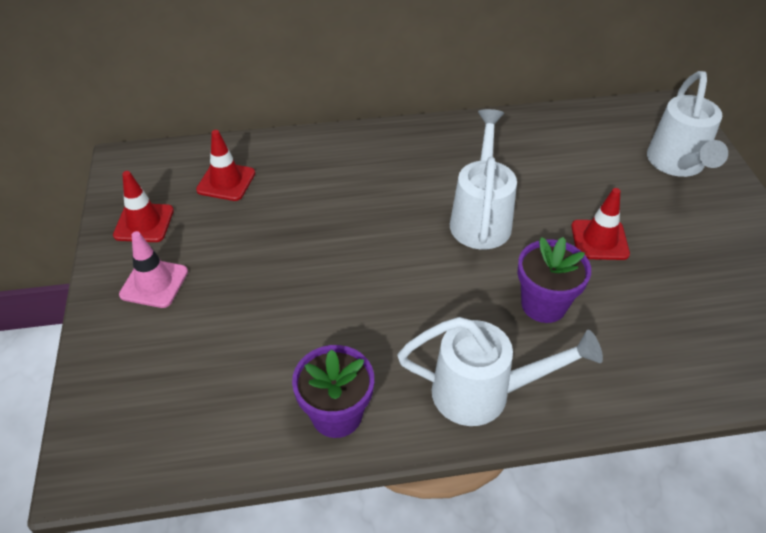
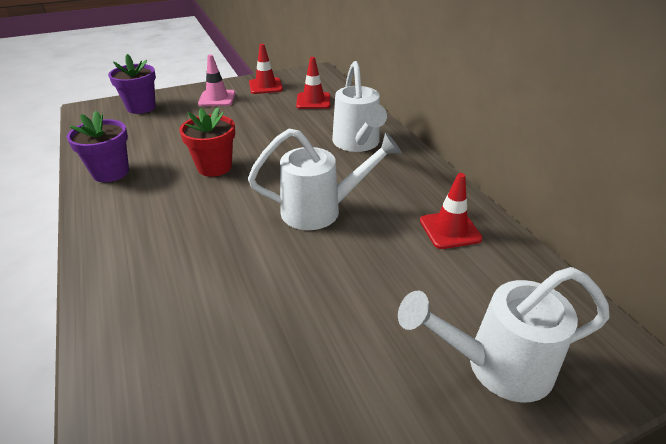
camera: 75 degrees right, 10 degrees down
white watering can [398,317,603,426] -> white watering can moved to [332,61,387,152]
purple flower pot [517,237,591,323] -> purple flower pot moved to [108,54,156,114]
red traffic cone [571,188,630,260] -> red traffic cone moved to [420,173,483,249]
none -> red flower pot [179,107,235,177]

